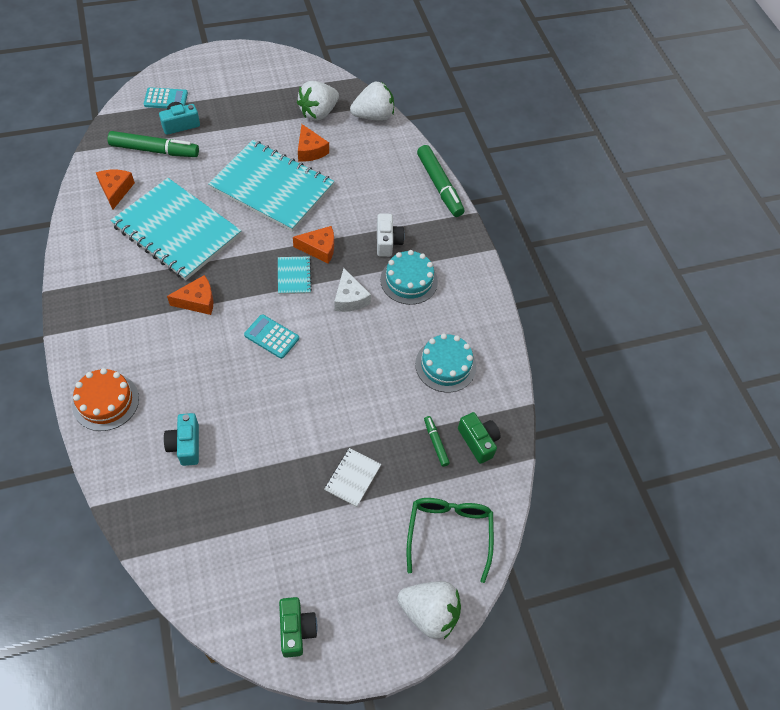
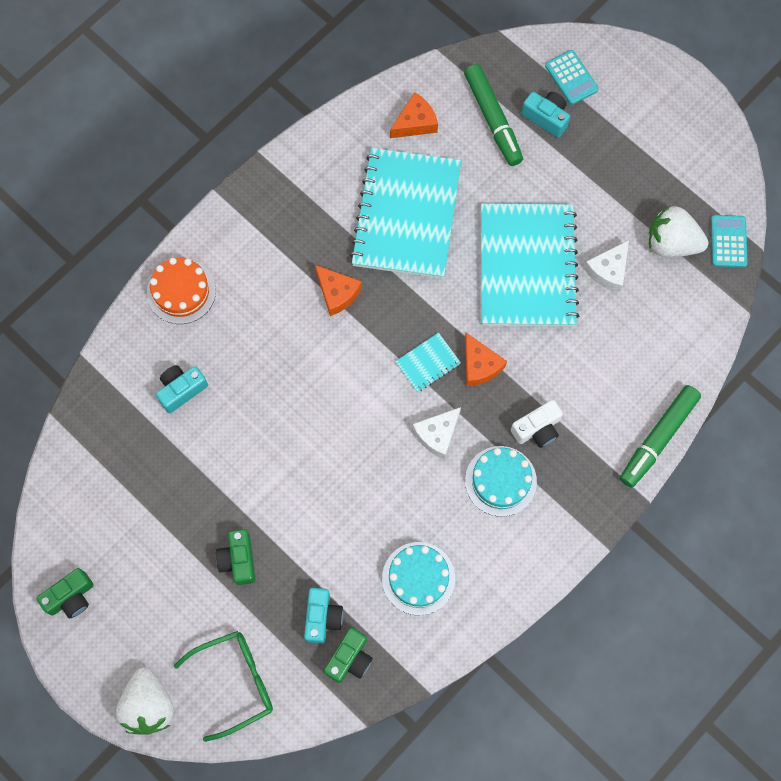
camera: 65 degrees right, 15 degrees up
turquoise calculator [244,314,299,359] -> turquoise calculator moved to [711,215,748,267]
orange cheese [298,124,329,162] -> white cheese [584,240,629,292]
white notebook [325,448,381,507] -> green camera [216,529,255,585]
white strawberry [350,82,394,121] -> none
green marker [424,416,450,467] -> turquoise camera [304,588,343,644]

